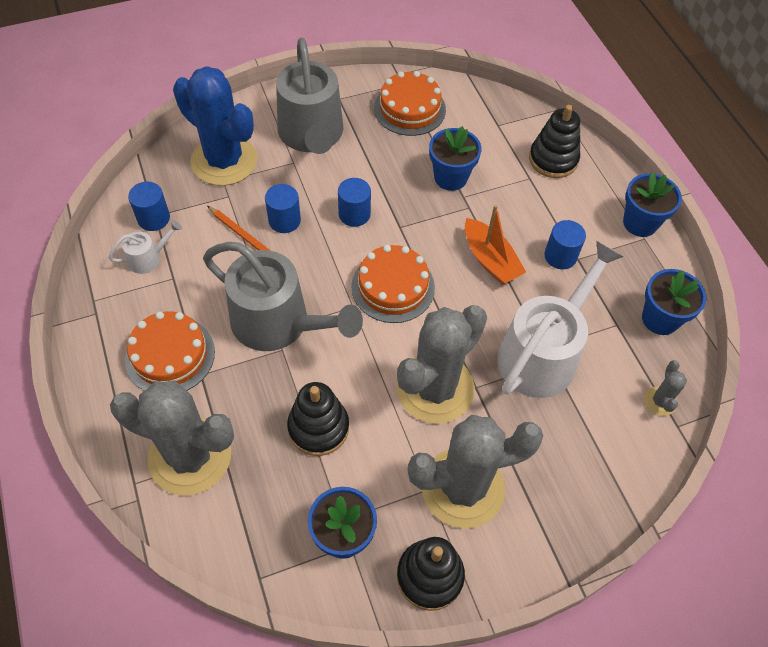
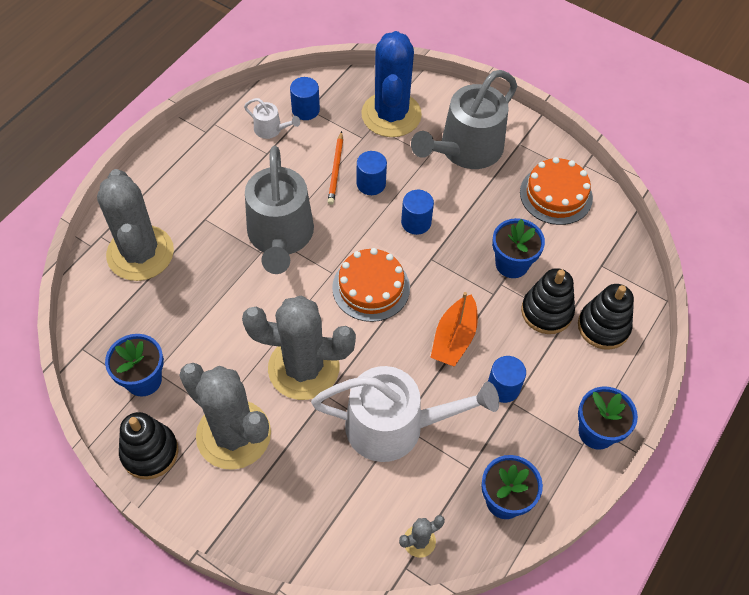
camera: 55 degrees right, 0 degrees up
orange cake [125,311,215,391] -> none
black stacking toy [287,382,349,456] -> black stacking toy moved to [521,268,575,334]

